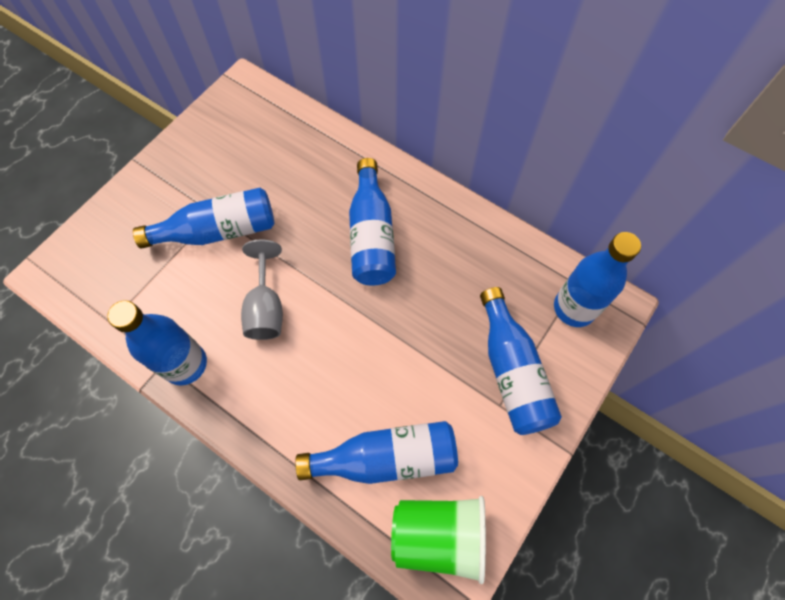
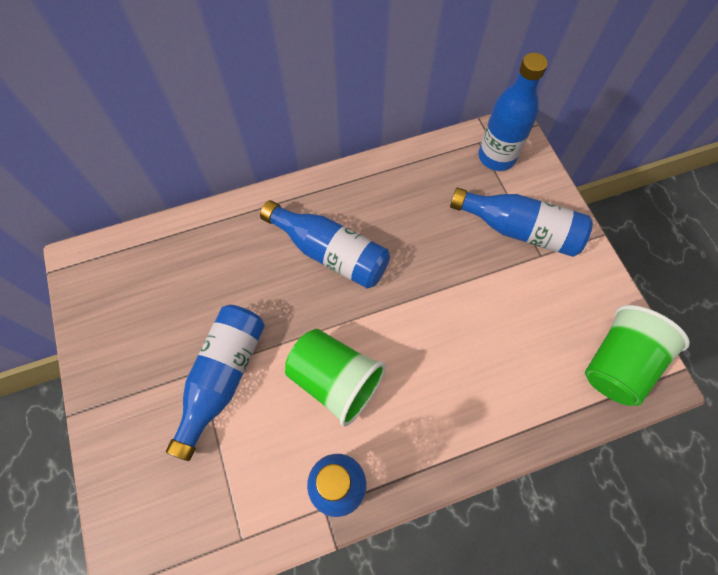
camera: 55 degrees left, 0 degrees up
grey goblet [241,240,283,340] -> green cup [285,329,386,427]
blue bottle [295,421,458,484] -> none

